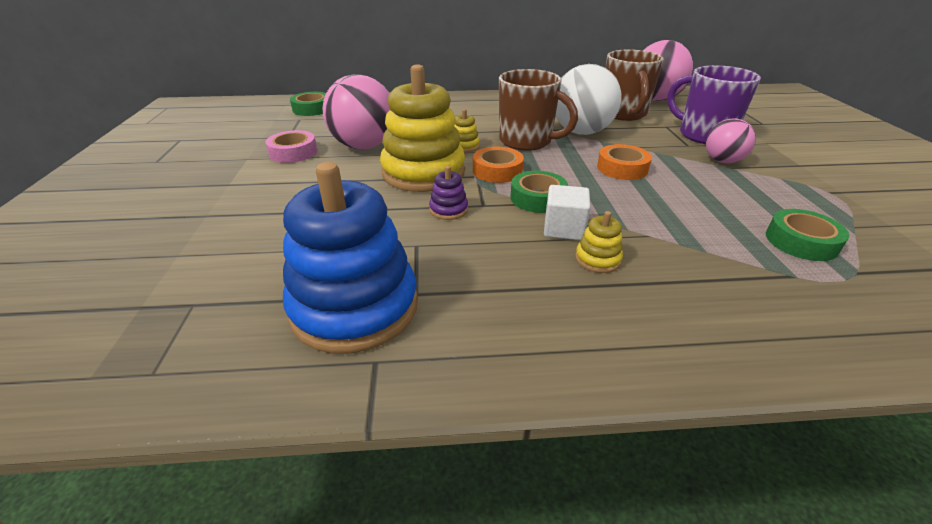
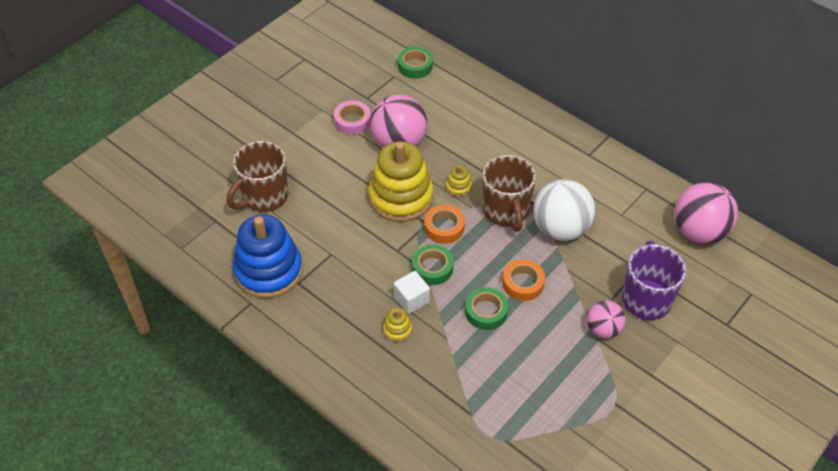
camera: 45 degrees right, 15 degrees up
purple stacking toy [429,166,468,220] -> none
brown mug [606,50,664,121] -> brown mug moved to [227,141,288,212]
green tape [766,209,849,261] -> green tape moved to [465,287,508,330]

